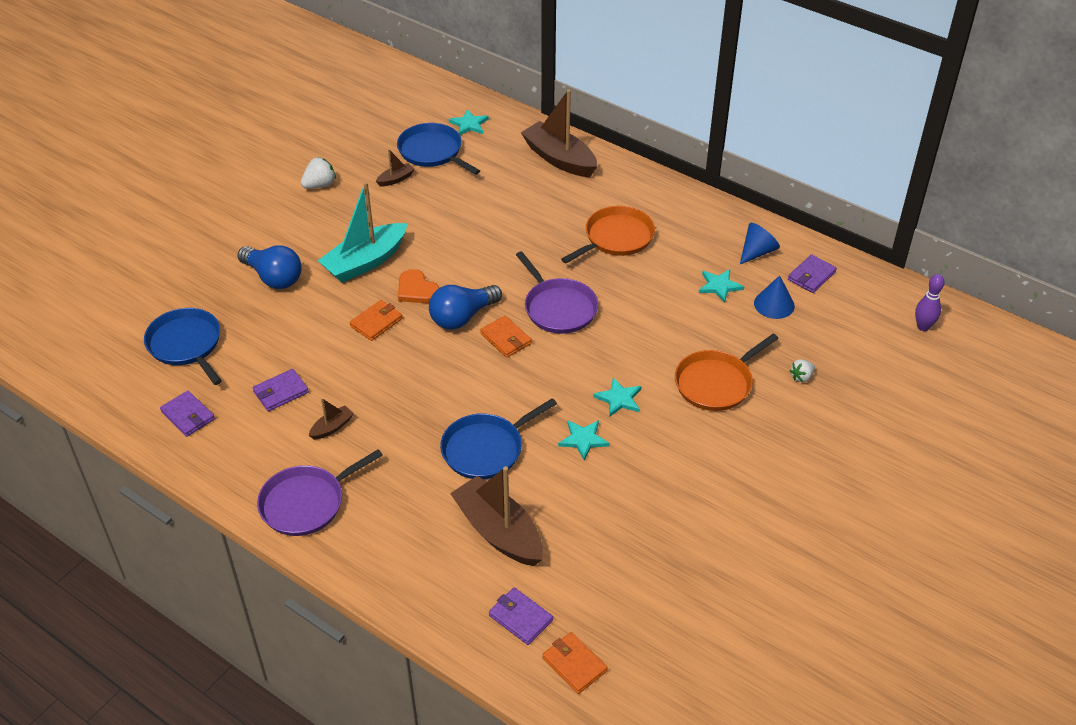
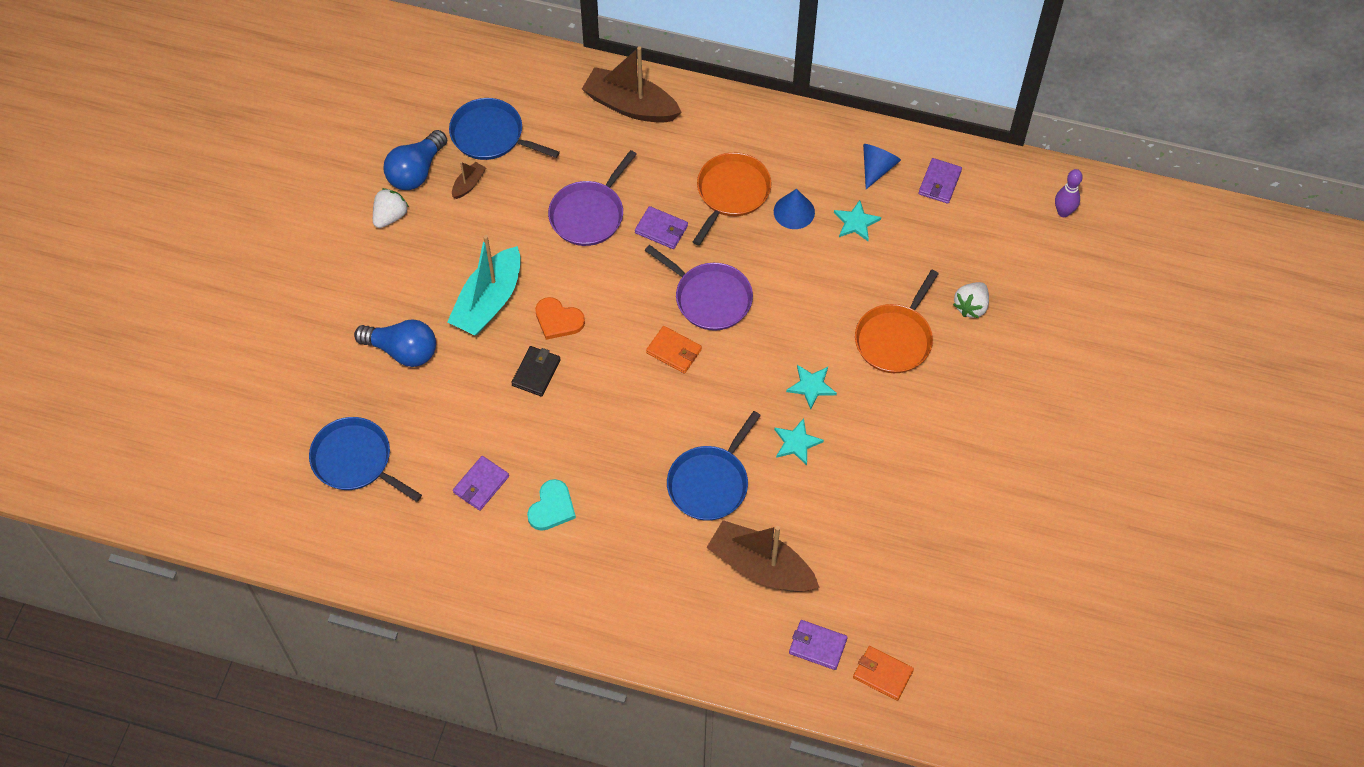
camera: 20 degrees left, 15 degrees up
purple wallet [160,391,215,437] -> purple wallet moved to [635,206,688,249]
purple pan [257,449,383,536] -> purple pan moved to [548,150,637,246]
brown boat [309,398,354,440] -> turquoise heart [527,479,576,531]
orange wallet [350,300,403,341] -> black wallet [511,346,561,397]
blue light bulb [429,285,502,330] -> blue light bulb moved to [383,130,447,190]
turquoise star [449,109,489,135] -> none
blue cone [754,275,795,319] -> blue cone moved to [774,189,815,229]
white strawberry [790,359,815,382] -> white strawberry [953,282,989,318], size x1.53

